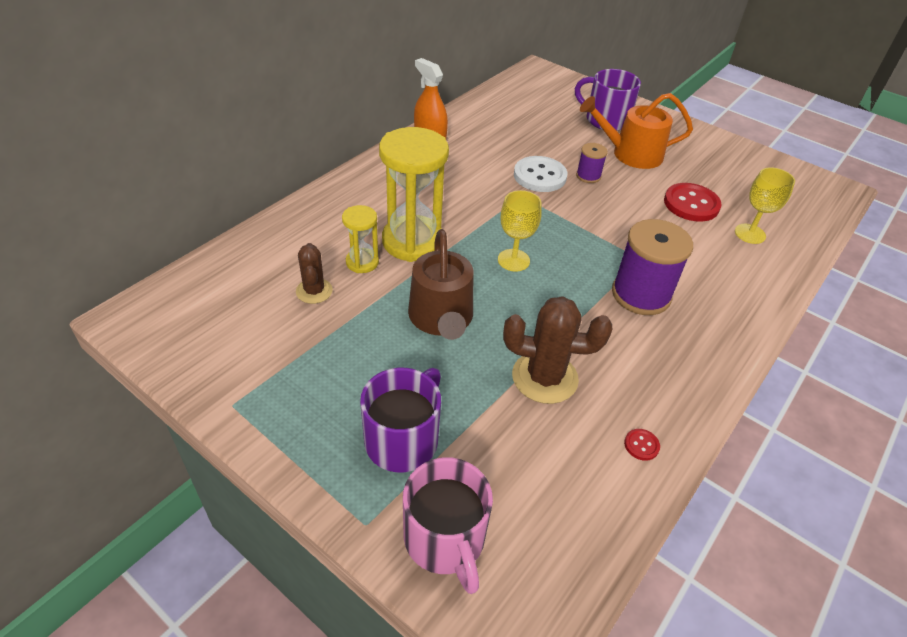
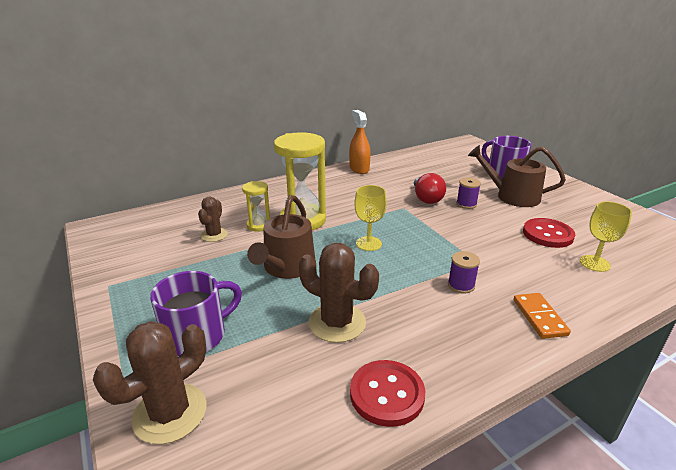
camera: 25 degrees right, 15 degrees down
pink mug [403,457,493,594] -> brown cactus [93,321,206,444]
white button [514,156,567,192] -> red light bulb [414,173,446,204]
orange watering can [580,93,693,169] -> brown watering can [468,145,566,207]
purple spool [612,219,693,315] -> purple spool [448,251,480,294], size x0.51
red button [624,429,660,461] -> red button [350,360,425,427], size x2.25
none -> orange domino [513,293,571,339]

